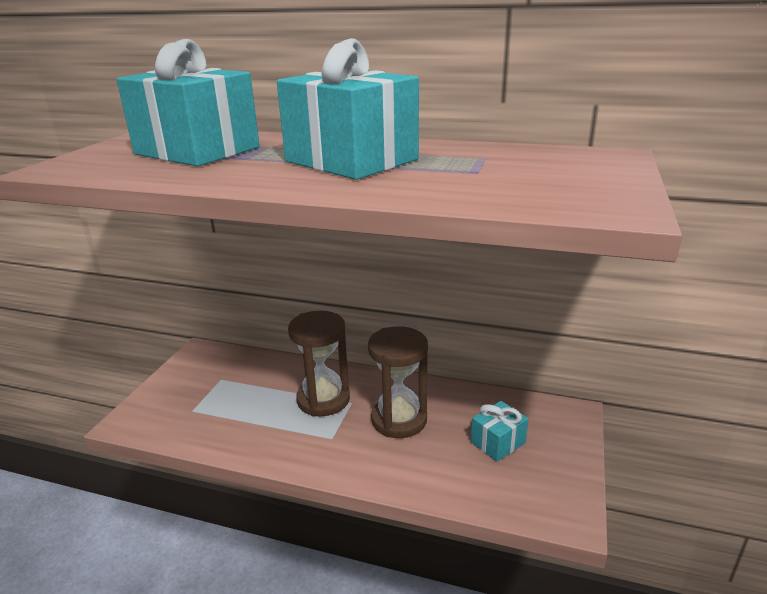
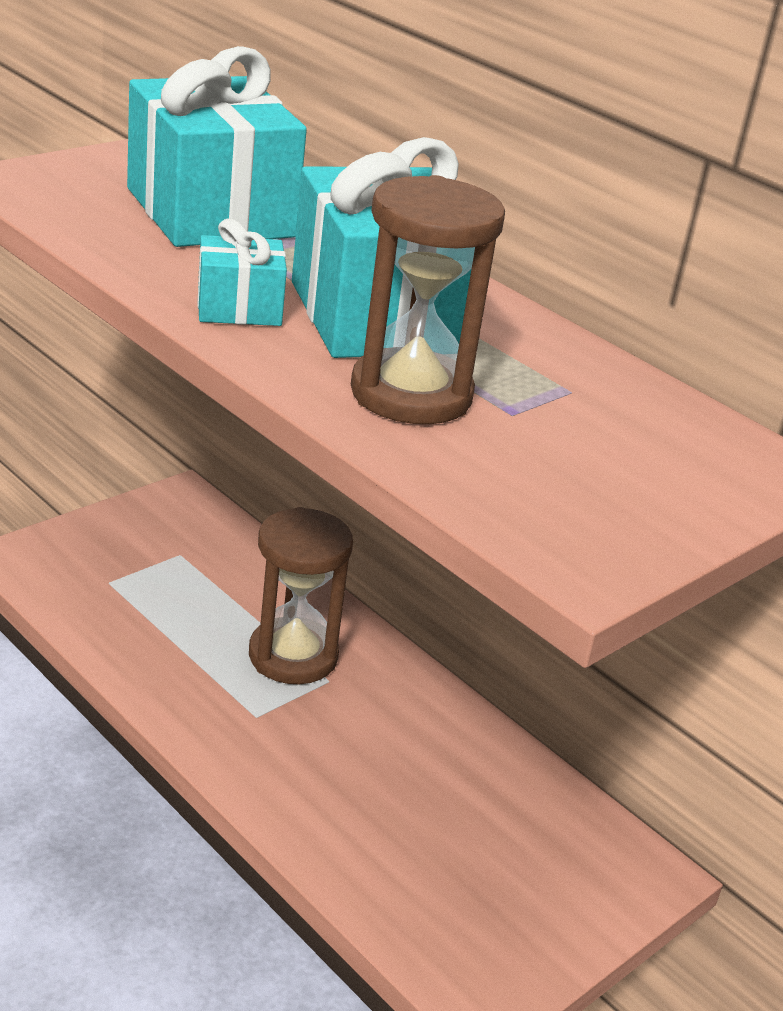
camera: 25 degrees right, 5 degrees up
brown hourglass [368,326,428,438] -> brown hourglass moved to [351,175,505,424]
turquoise gift [471,401,528,462] -> turquoise gift moved to [197,219,287,326]

